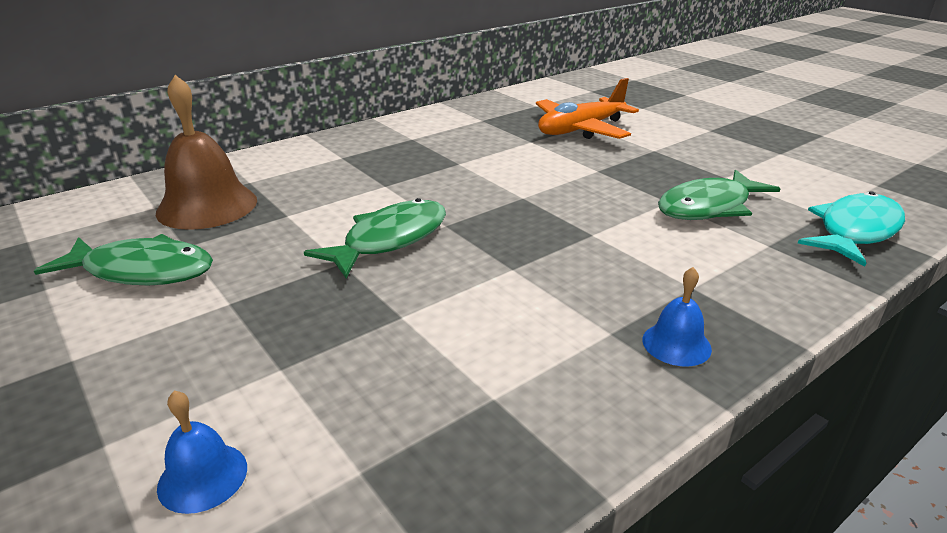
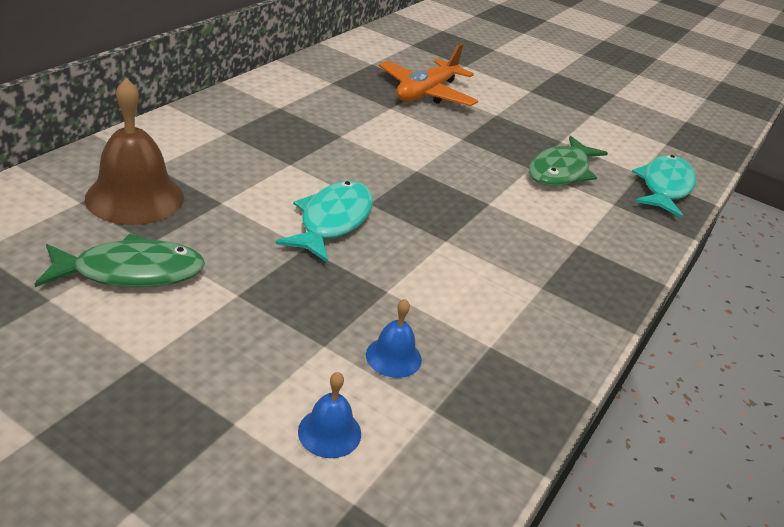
camera: 25 degrees left, 5 degrees up
green fish [304,198,446,278] -> turquoise fish [276,181,373,263]
blue bell [642,267,712,366] -> blue bell moved to [366,299,422,378]

